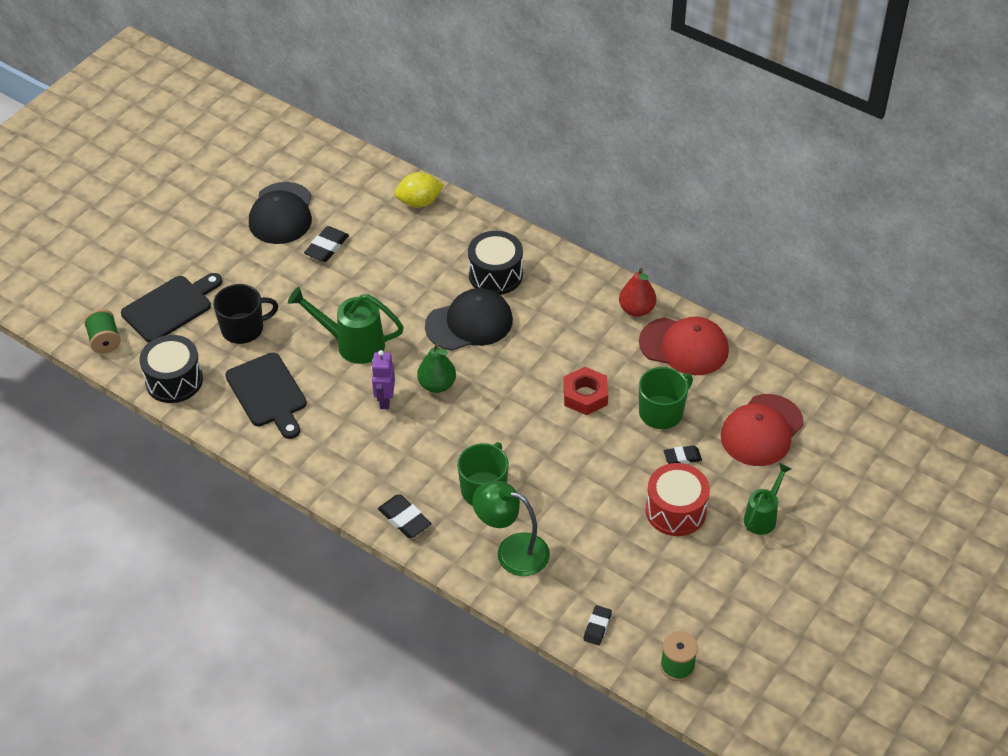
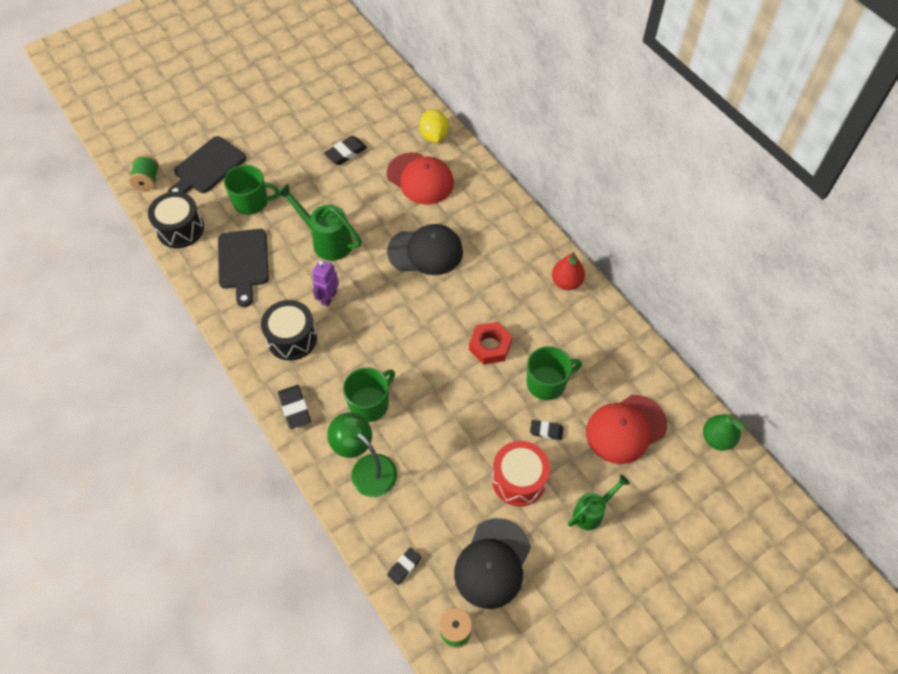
camera: 20 degrees right, 10 degrees up
black cutting board [121,273,222,343] -> black cutting board turned 150 degrees clockwise [168,136,246,193]
black mug [213,284,278,344] -> green mug [224,165,279,215]
black cap [249,182,312,244] -> black cap moved to [454,518,531,609]
yellow lemon [395,172,444,208] -> yellow lemon turned 75 degrees clockwise [419,109,449,143]
green pear [417,343,456,393] -> green pear moved to [703,414,745,450]
black drum [468,231,523,295] -> black drum moved to [261,300,317,361]
red cap [639,317,729,375] -> red cap moved to [387,152,454,205]

